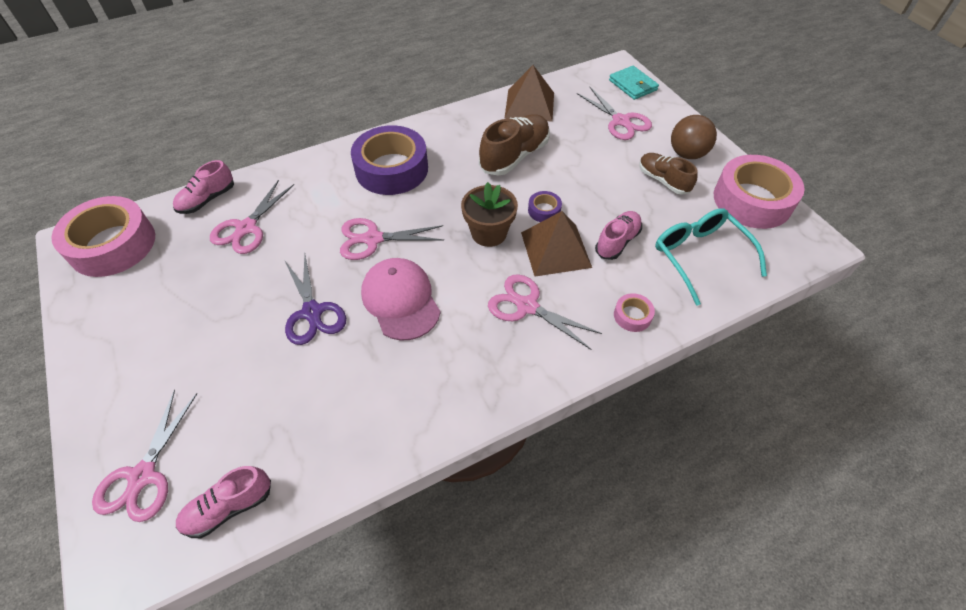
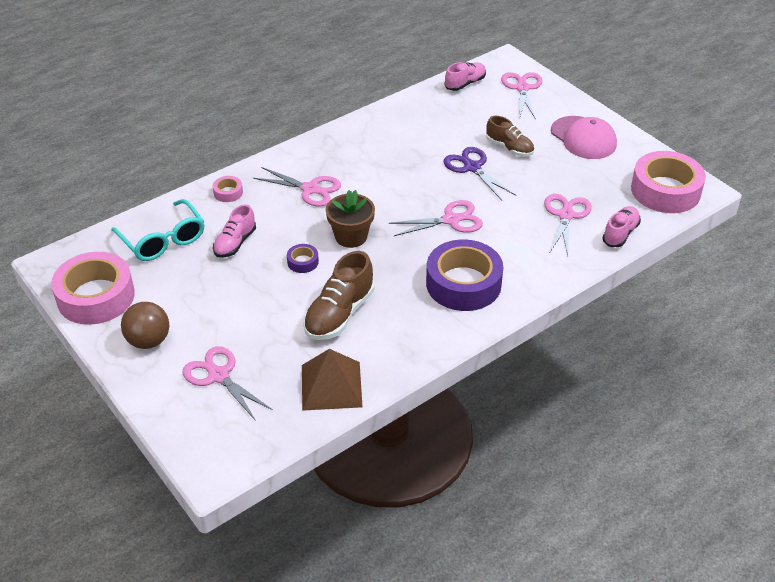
camera: 170 degrees right, 10 degrees down
pink cap [361,258,441,341] -> pink cap moved to [551,116,617,159]
brown pyramid [521,211,592,277] -> none
turquoise wallet [609,66,659,100] -> none
brown shoe [639,153,697,195] -> brown shoe moved to [486,116,534,156]

